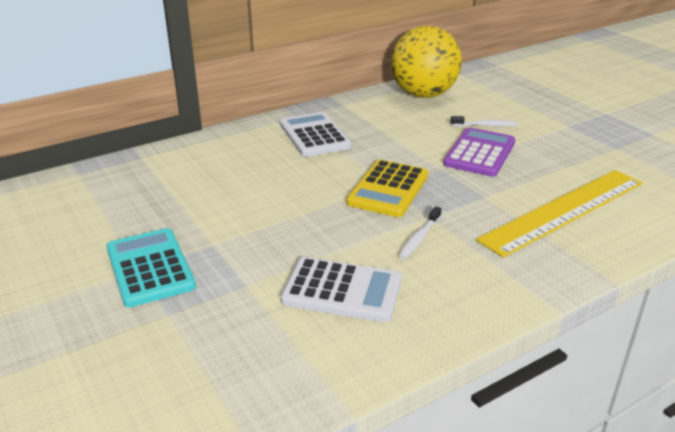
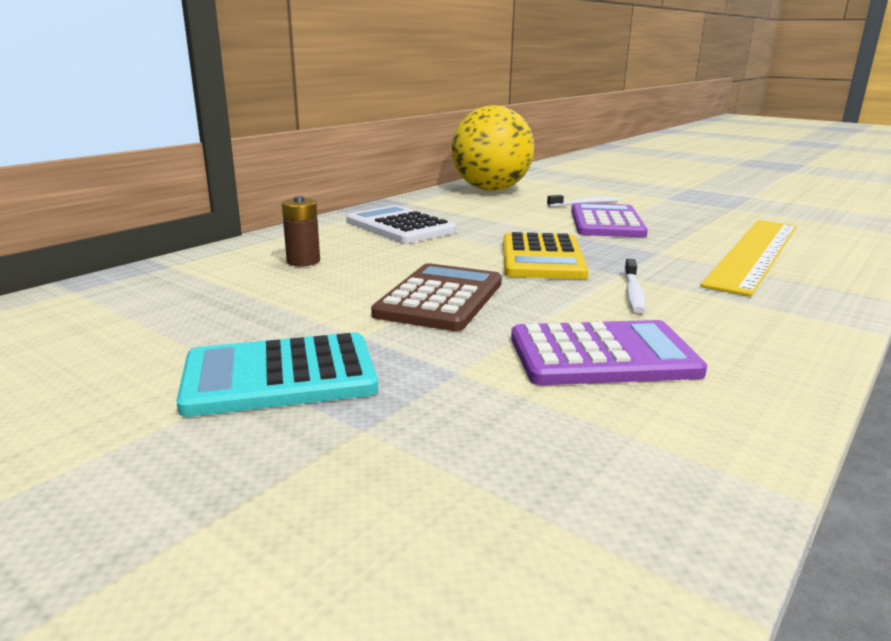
camera: 20 degrees left, 10 degrees down
turquoise calculator [106,228,196,307] -> turquoise calculator turned 60 degrees counterclockwise [176,332,378,417]
white calculator [281,257,402,322] -> purple calculator [511,320,707,385]
none -> brown battery [282,196,320,266]
none -> brown calculator [371,263,502,331]

